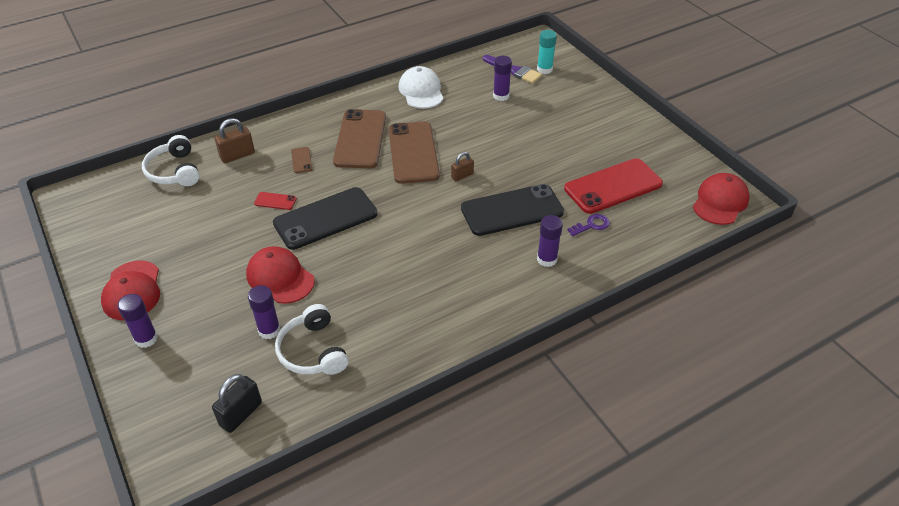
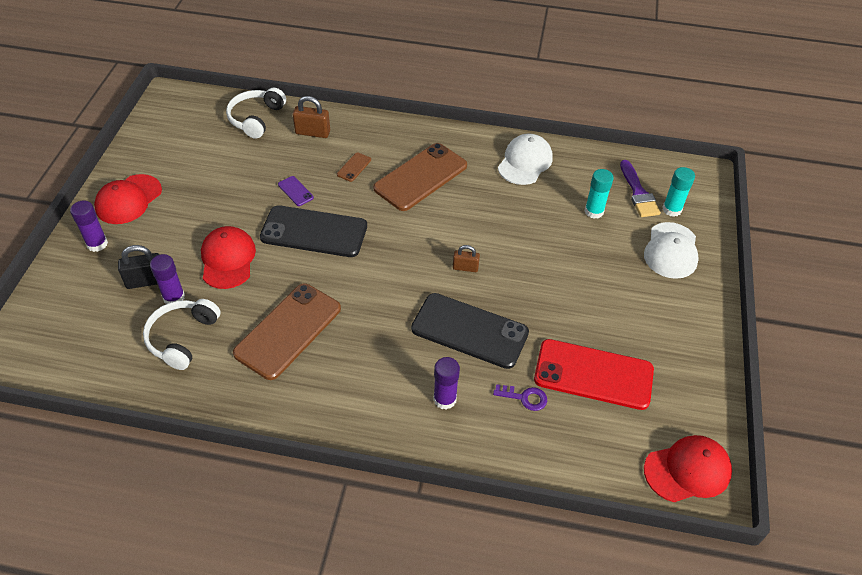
camera: 40 degrees right, 5 degrees up
black padlock [212,374,262,433] -> black padlock moved to [118,245,160,289]
red phone [254,192,297,210] -> purple phone [278,176,314,206]
brown phone [389,122,440,184] -> brown phone moved to [233,283,341,380]
purple glue stick [493,56,512,101] -> turquoise glue stick [585,169,614,219]
none -> white cap [644,222,699,279]

